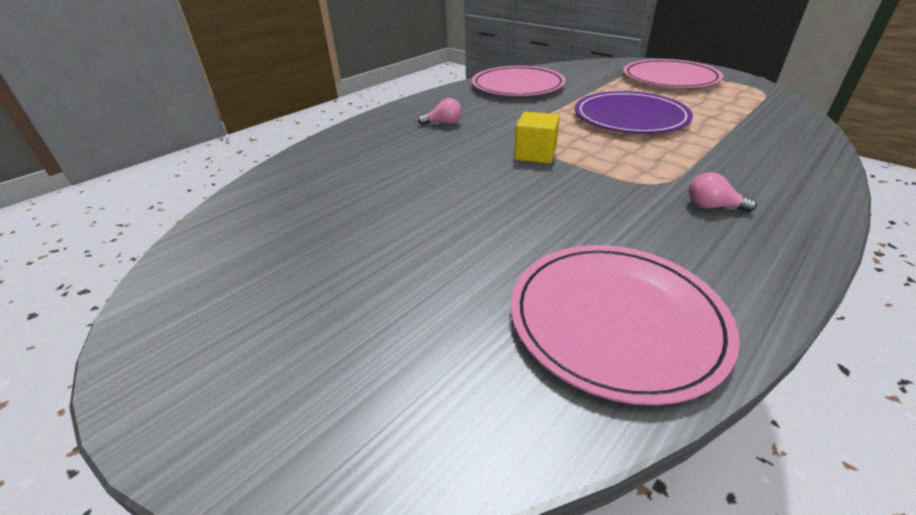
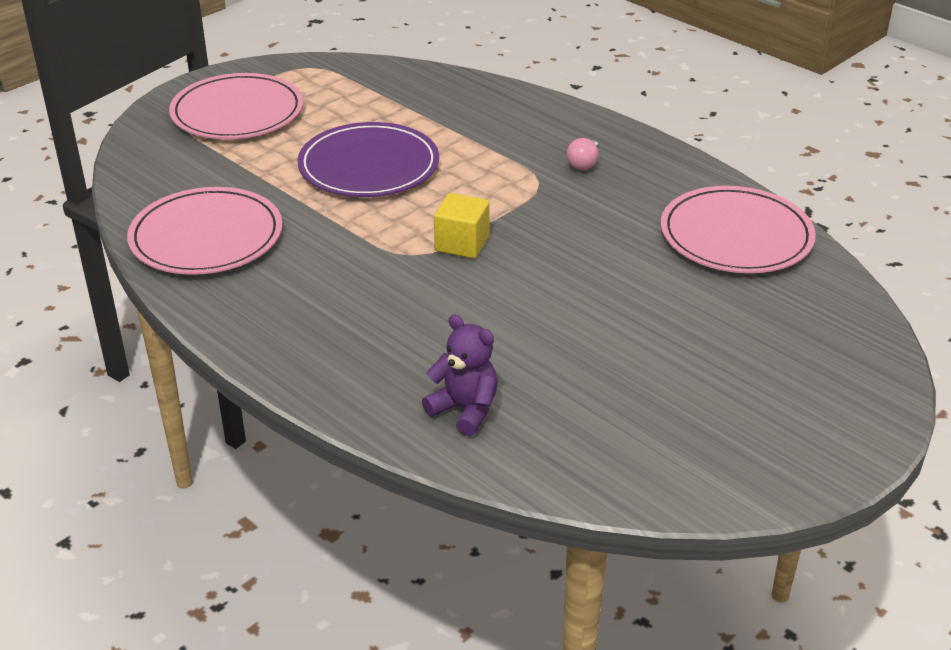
camera: 90 degrees left, 0 degrees up
pink light bulb [418,98,462,125] -> none
none -> purple teddy bear [422,314,498,436]

